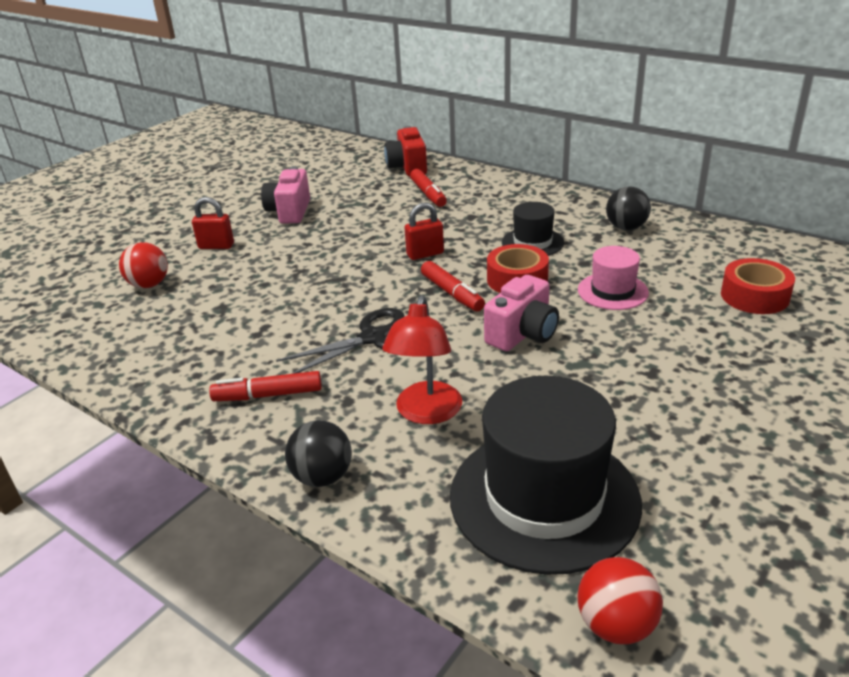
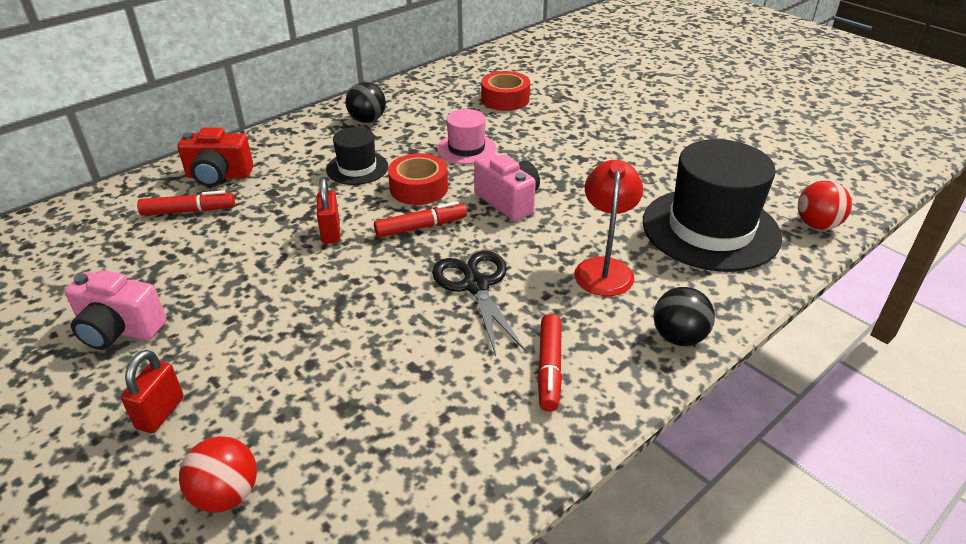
camera: 80 degrees left, 5 degrees up
red lamp [382,295,462,424] -> red lamp turned 105 degrees counterclockwise [574,160,643,296]
red camera [384,126,427,176] -> red camera moved to [177,127,253,187]

